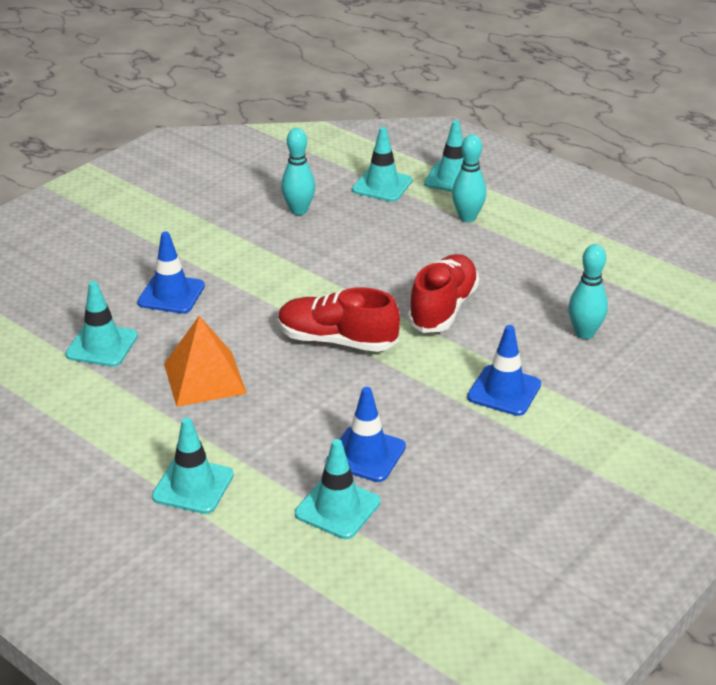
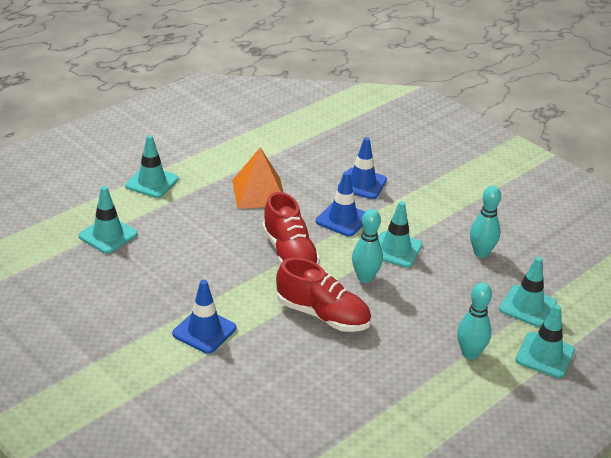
camera: 95 degrees right, 0 degrees up
turquoise traffic cone [65,281,138,367] -> turquoise traffic cone moved to [378,201,422,268]
red shoe [278,287,400,352] -> red shoe turned 135 degrees clockwise [262,192,320,265]
blue traffic cone [326,387,406,482] -> blue traffic cone moved to [316,171,365,237]
turquoise bowling pin [568,244,608,339] -> turquoise bowling pin moved to [352,209,383,283]

